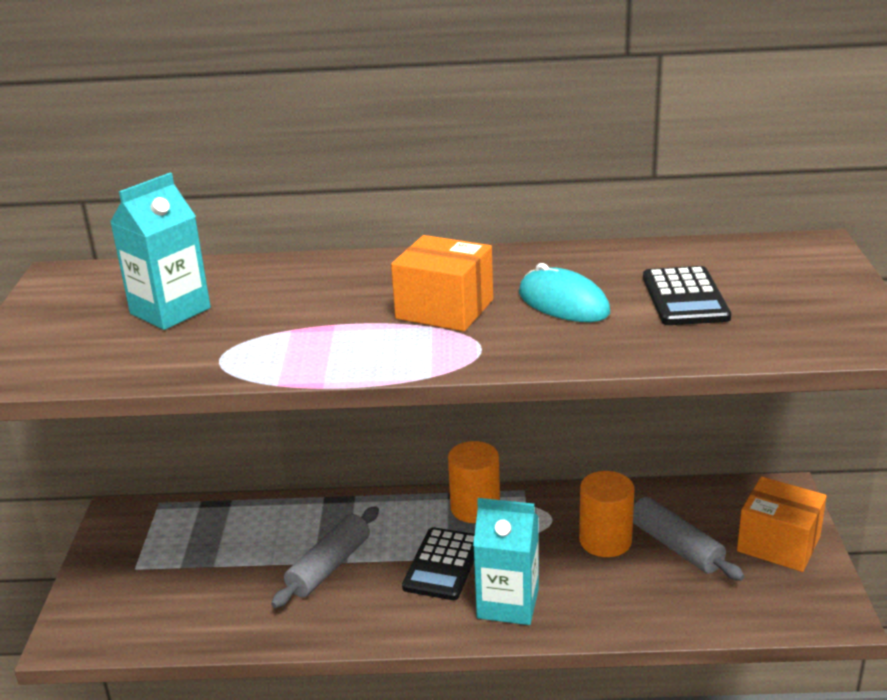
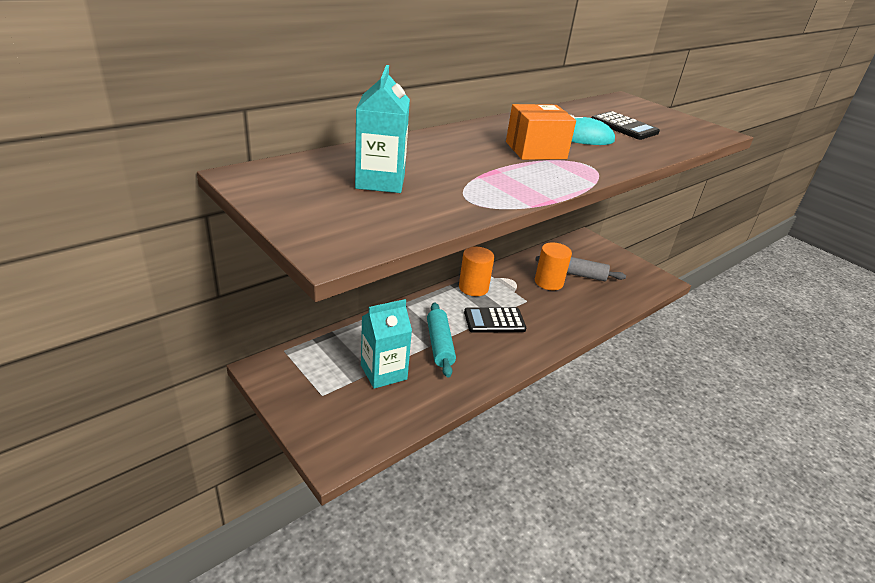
camera: 45 degrees left, 5 degrees up
grey rolling pin [271,506,379,608] -> turquoise rolling pin [427,302,456,377]
black calculator [402,527,475,600] -> black calculator turned 105 degrees clockwise [464,307,526,333]
turquoise carton [473,498,539,625] -> turquoise carton moved to [361,299,412,389]
orange box [737,477,827,572] -> none

